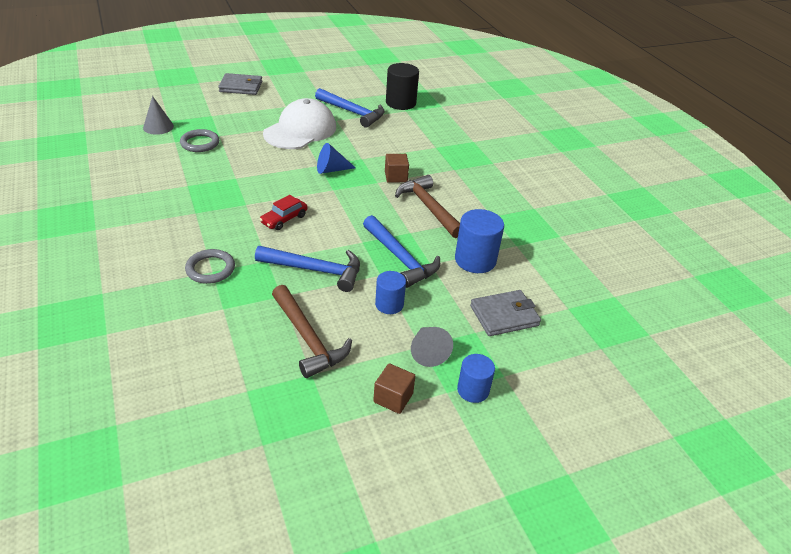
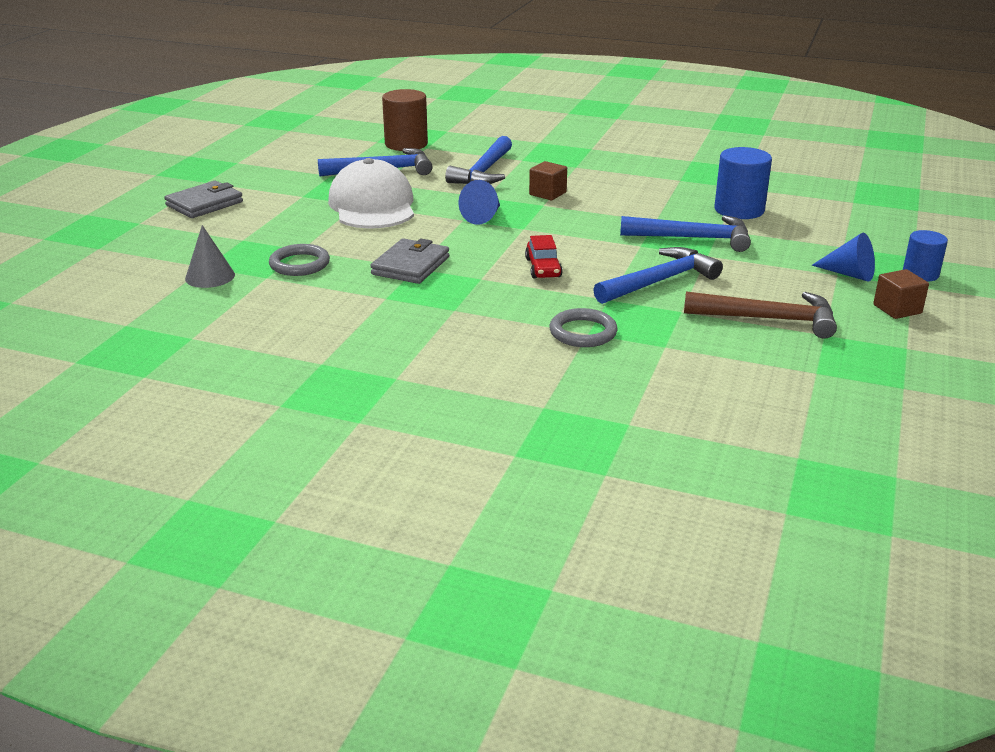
camera: 45 degrees left, 10 degrees down
blue cylinder [375,271,406,314] -> none
black cylinder [386,63,419,110] -> brown cylinder [382,89,428,151]
brown hammer [395,175,460,238] -> none
grey cone [411,327,453,367] -> blue cone [812,233,875,282]
grey wallet [470,290,541,336] -> grey wallet moved to [370,238,449,284]
none -> blue hammer [445,136,512,184]

